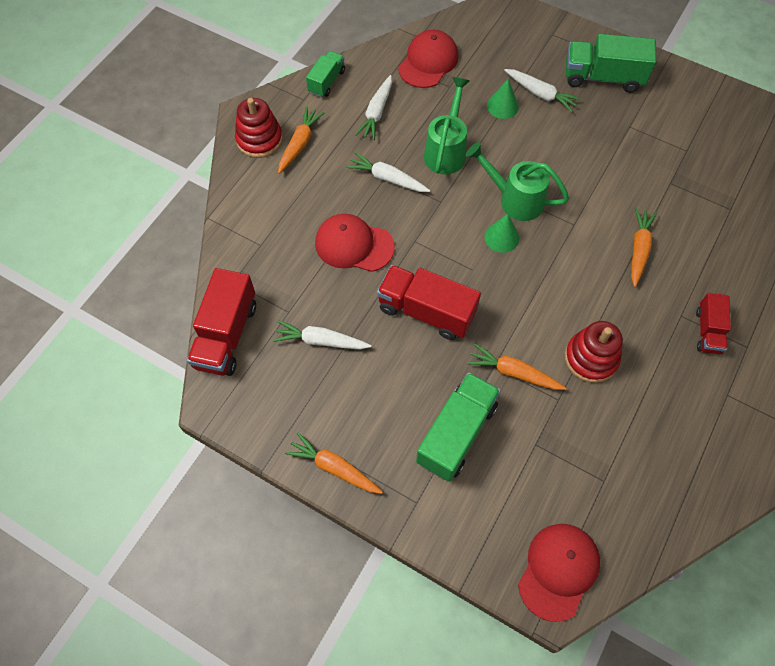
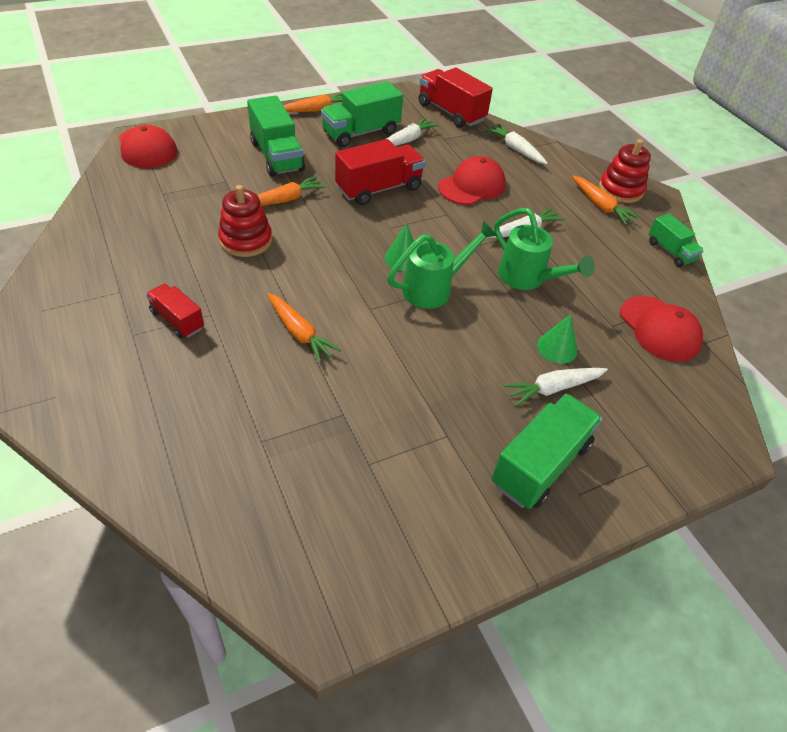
camera: 120 degrees right, 15 degrees down
white carrot [355,75,392,140] -> white carrot moved to [486,124,548,164]
none -> green truck [321,81,403,147]

